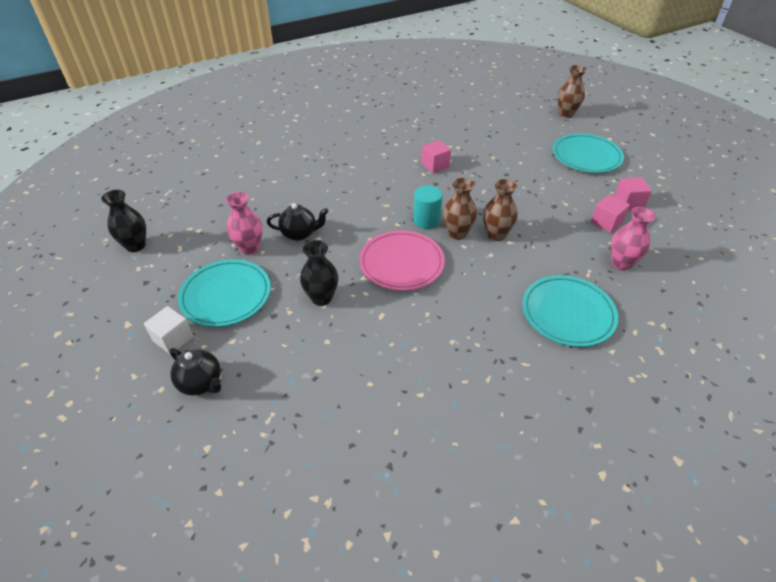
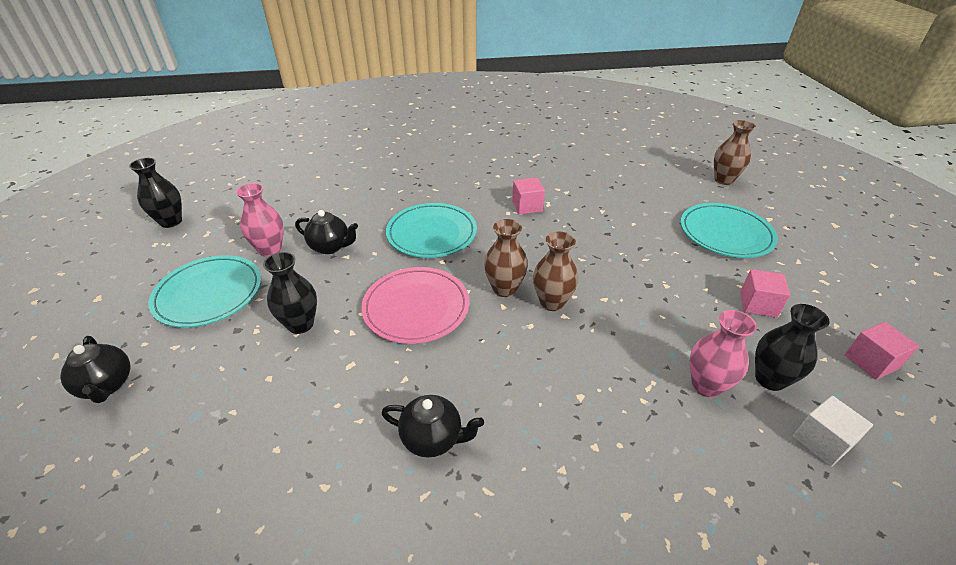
camera: 20 degrees right, 5 degrees down
white cube [144,306,193,355] -> white cube moved to [793,396,873,467]
turquoise cylinder [413,185,443,229] -> none
turquoise plate [522,275,618,347] -> turquoise plate moved to [386,203,477,258]
pink cube [591,194,630,233] -> pink cube moved to [844,322,919,380]
none -> black teapot [382,395,484,458]
none -> black vase [755,304,830,391]

